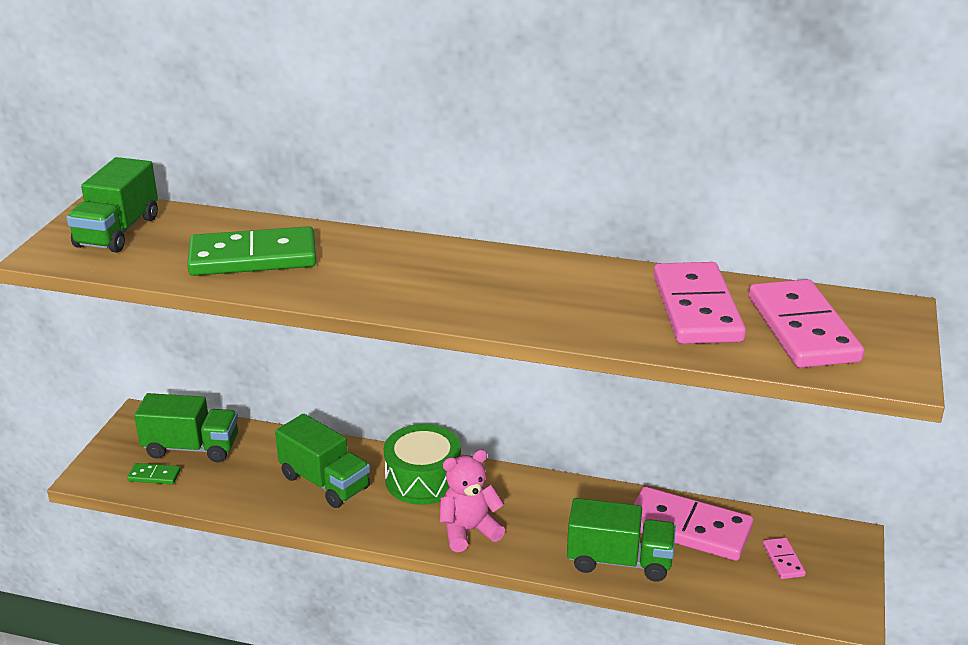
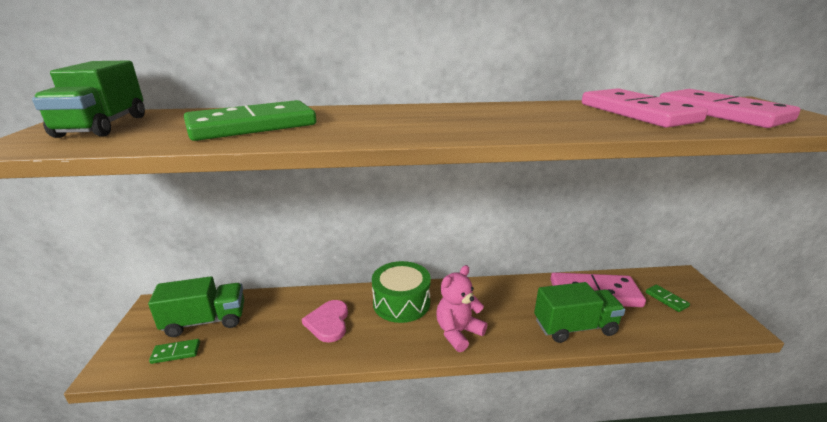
camera: 20 degrees left, 5 degrees down
green truck [275,414,370,508] -> pink heart [302,300,348,343]
pink domino [763,538,806,579] -> green domino [646,285,690,312]

